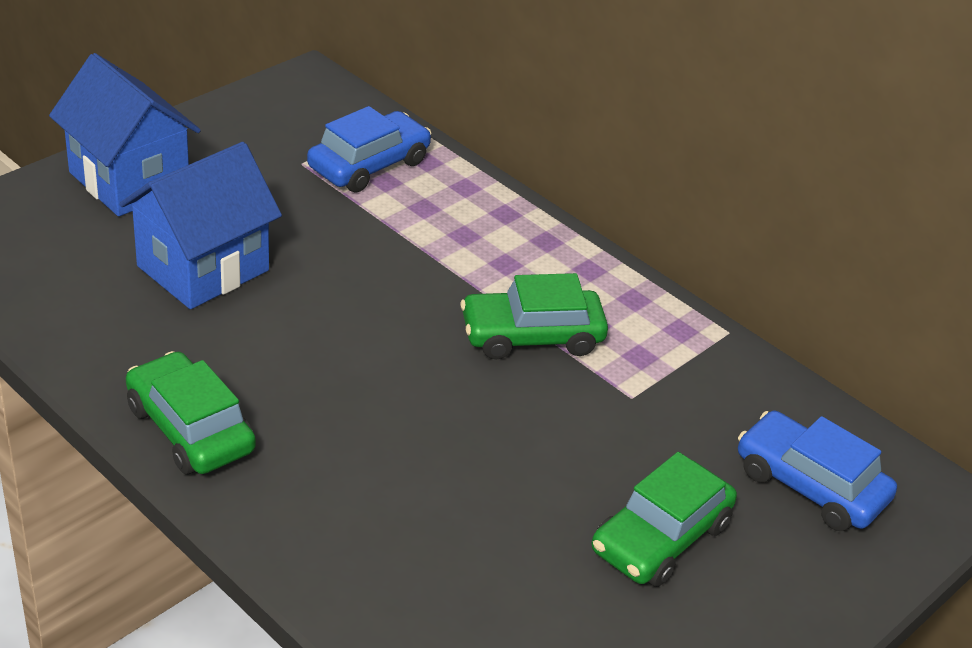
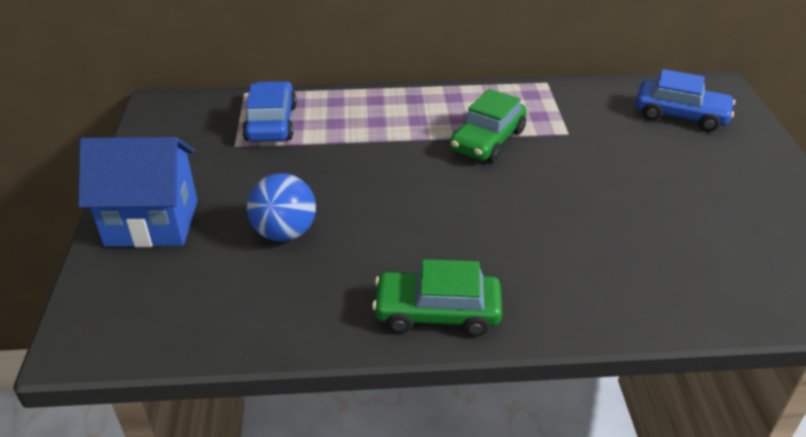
camera: 45 degrees left, 0 degrees up
blue house [119,142,282,309] -> blue ball [247,173,316,241]
green car [592,452,737,587] -> none
blue car [738,411,897,531] -> blue car turned 150 degrees counterclockwise [635,69,735,132]

